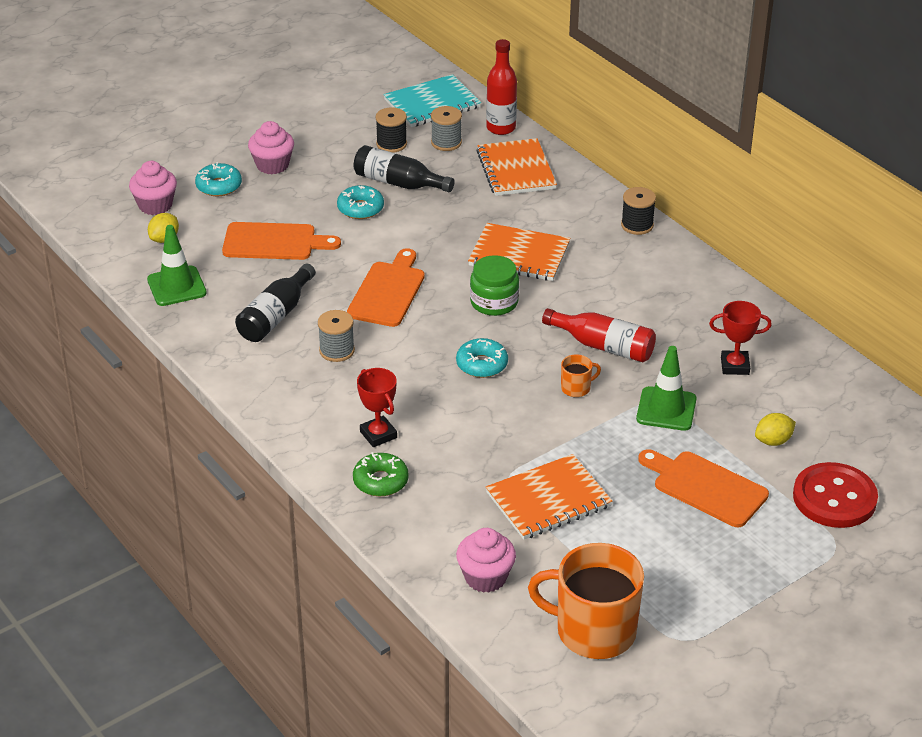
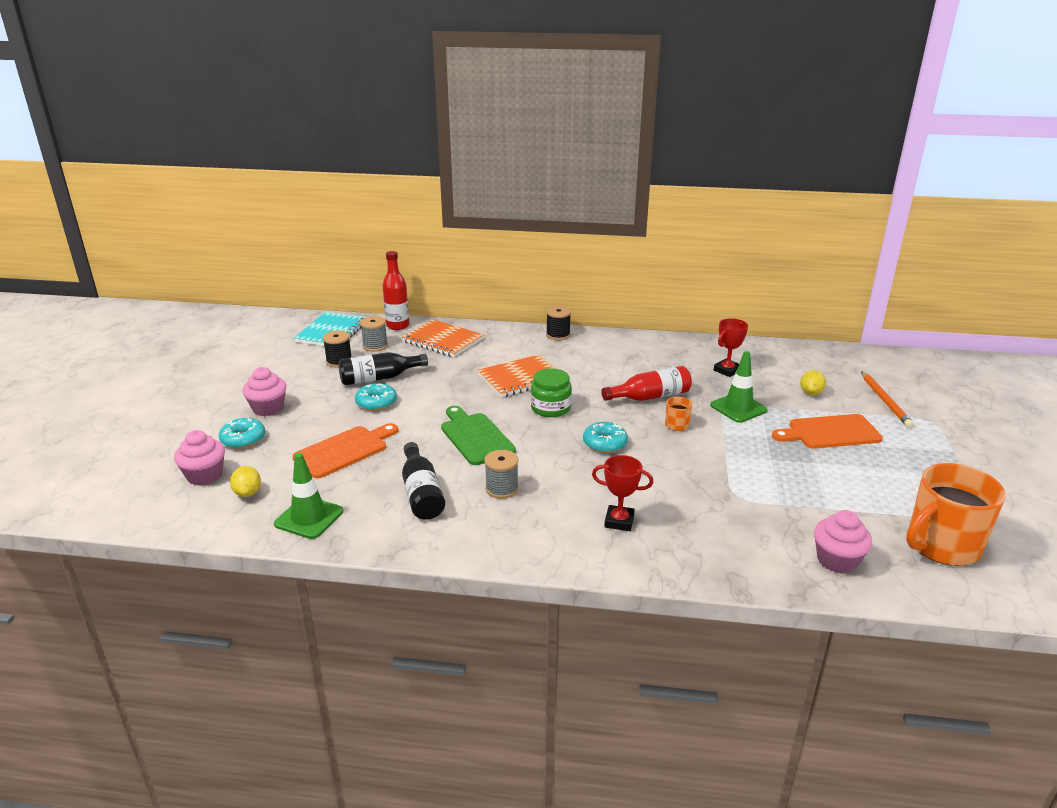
camera: 45 degrees left, 10 degrees down
orange cutting board [347,248,425,327] -> green cutting board [441,406,516,465]
green donut [353,452,409,497] -> none
orange notebook [486,454,612,540] -> none
red button [793,462,878,528] -> orange pencil [861,371,914,428]

